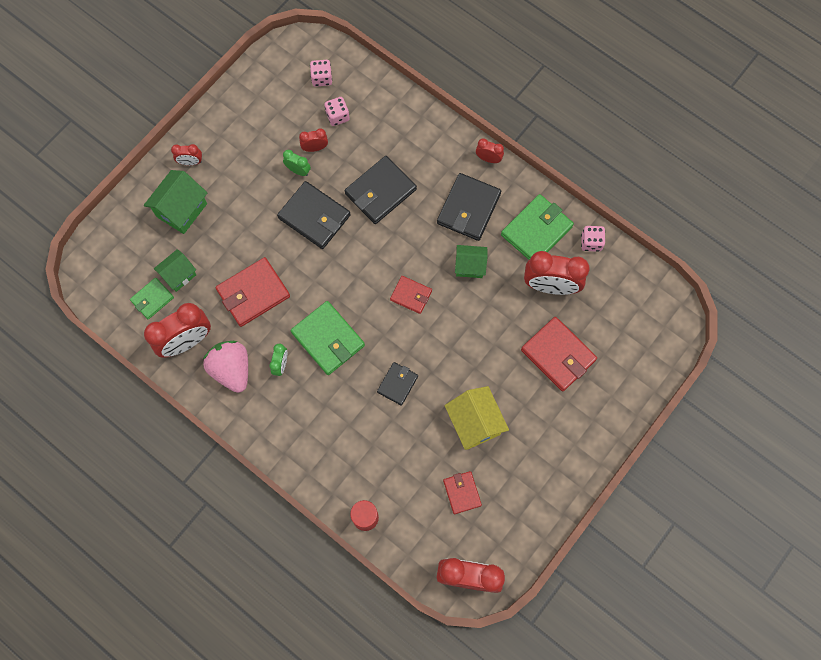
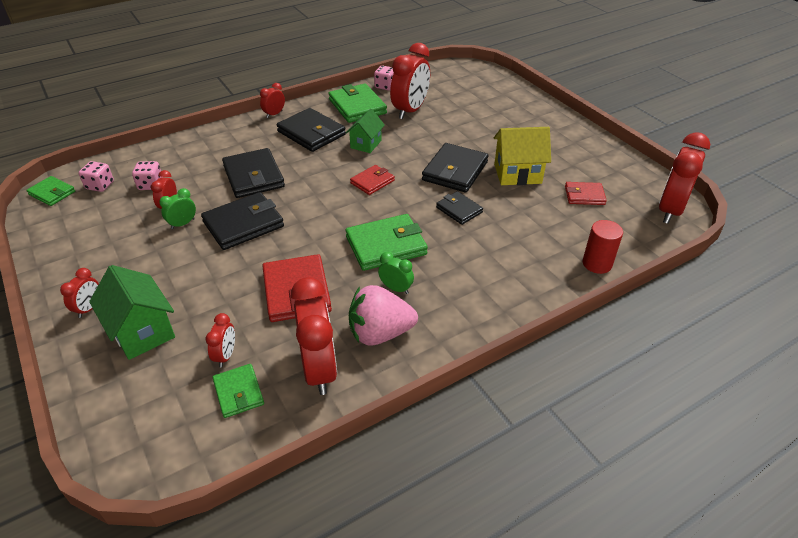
camera: 70 degrees left, 30 degrees down
green house [154,249,196,292] -> red clock [206,313,235,367]
red wallet [521,317,597,391] -> none
none -> green wallet [26,176,75,206]
none -> black wallet [422,143,488,193]

